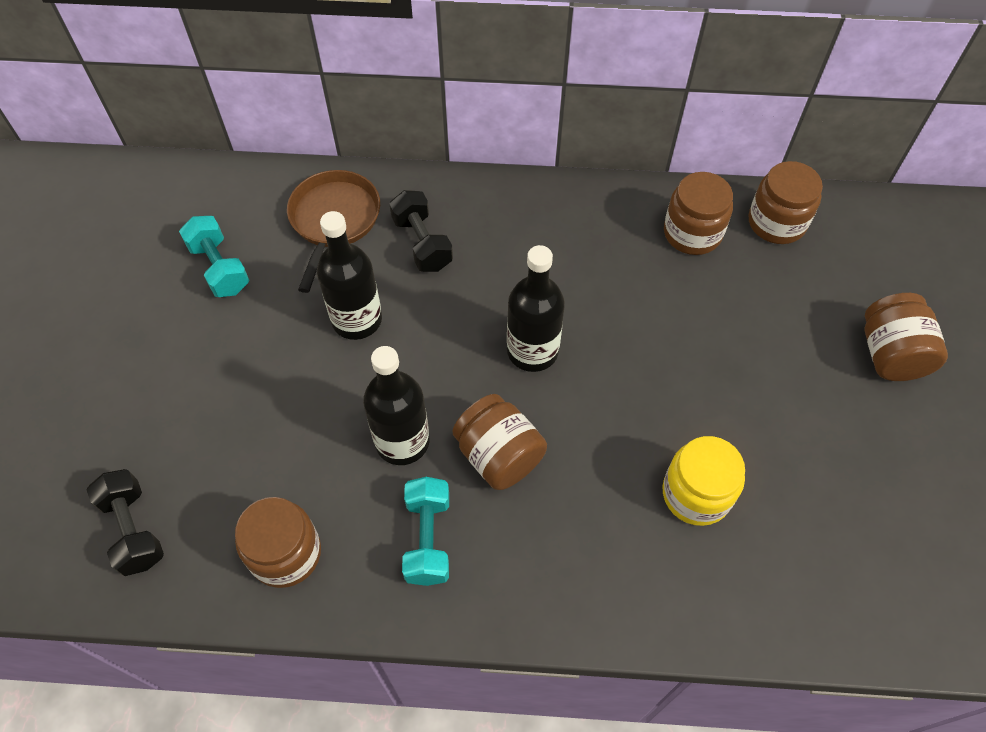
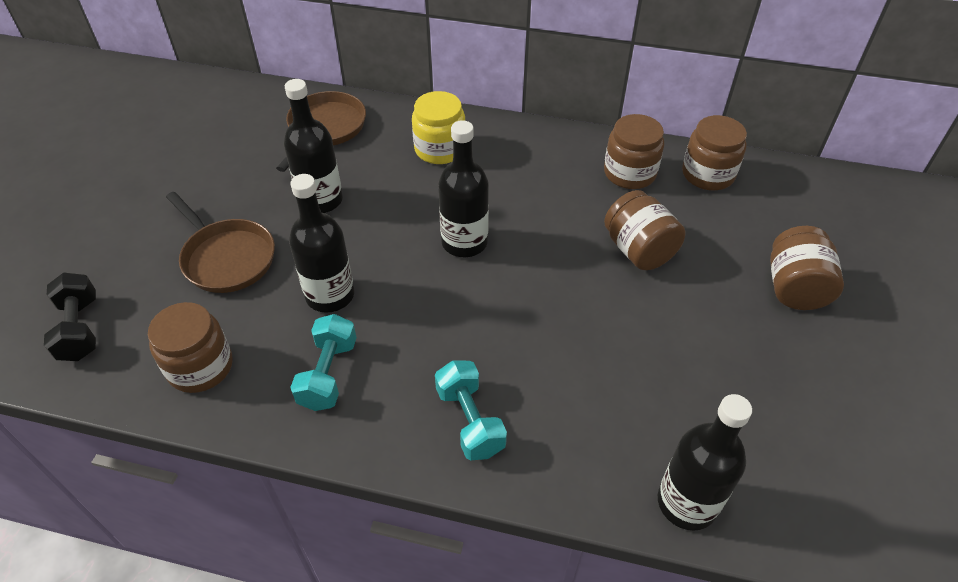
camera: 10 degrees right, 10 degrees down
turquoise dumbbell [179,216,249,297] -> turquoise dumbbell moved to [435,360,507,460]
black dumbbell [389,190,453,272] -> none
brown jar [452,394,547,490] -> brown jar moved to [604,190,686,270]
yellow jar [663,436,745,526] -> yellow jar moved to [412,91,465,164]
none -> brown pan [166,192,275,293]
none -> black bottle [658,394,752,531]

